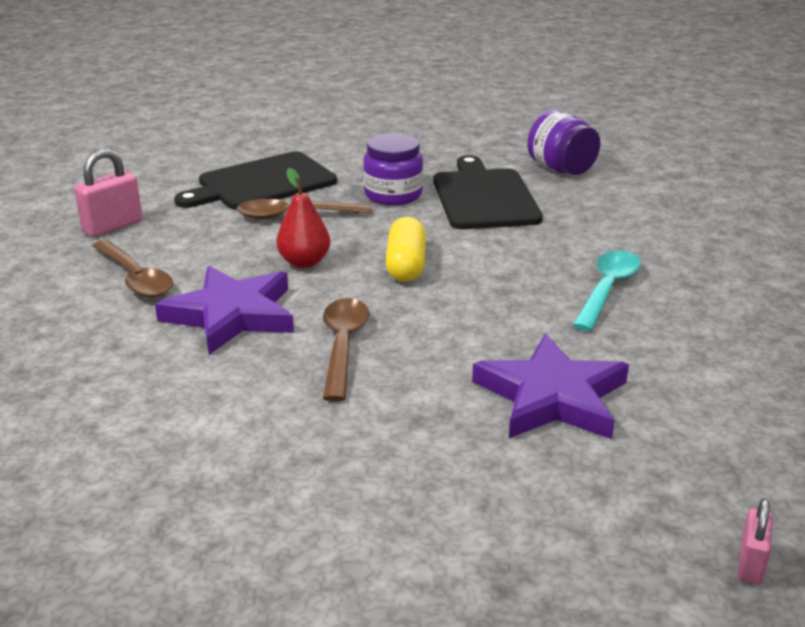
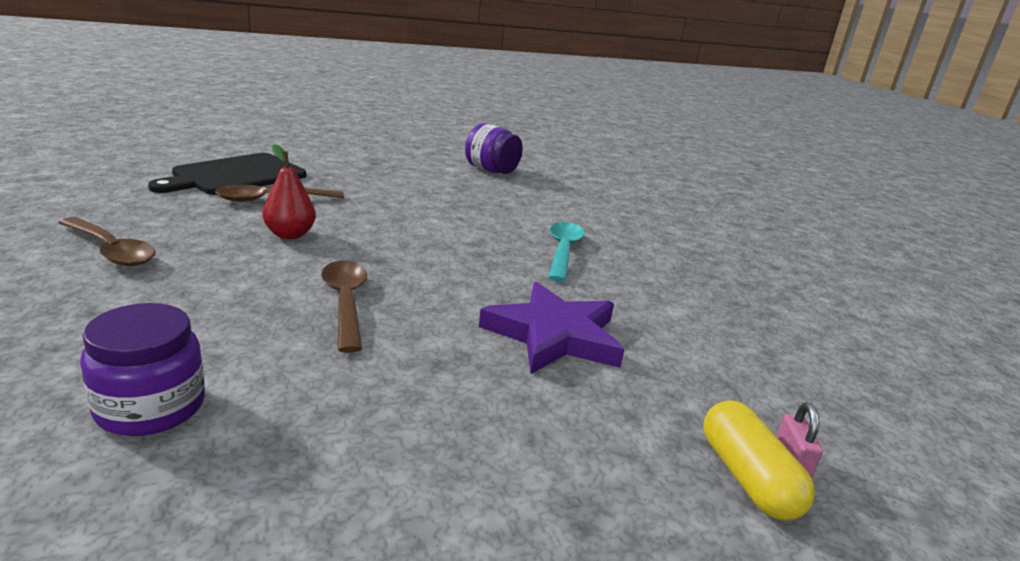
camera: 20 degrees left, 5 degrees down
pink padlock [74,149,142,237] -> none
purple star [155,266,294,355] -> none
purple jar [363,133,423,205] -> purple jar moved to [80,303,205,436]
yellow capsule [385,217,426,282] -> yellow capsule moved to [704,400,815,520]
black cutting board [433,155,543,229] -> none

